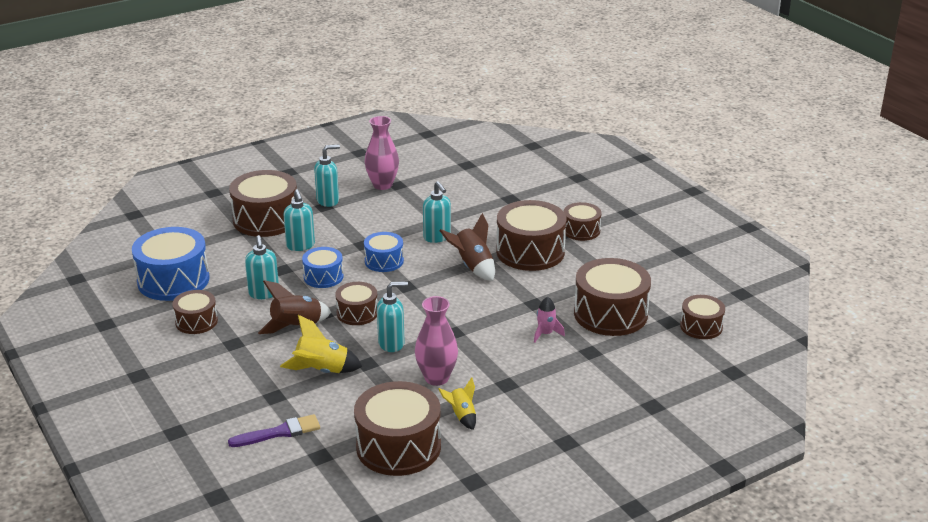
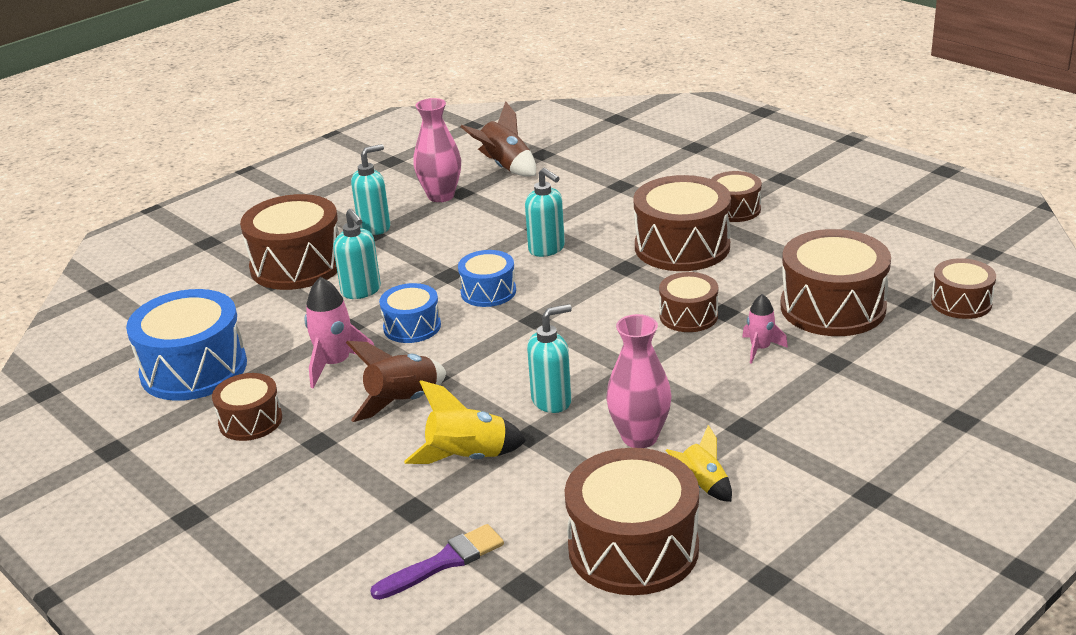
camera: 10 degrees left, 0 degrees up
turquoise soap dispenser [245,235,279,299] -> pink rocket [304,277,374,389]
brown drum [335,282,378,325] -> brown drum moved to [659,272,718,332]
brown rocket [439,213,495,281] -> brown rocket moved to [461,101,536,177]

